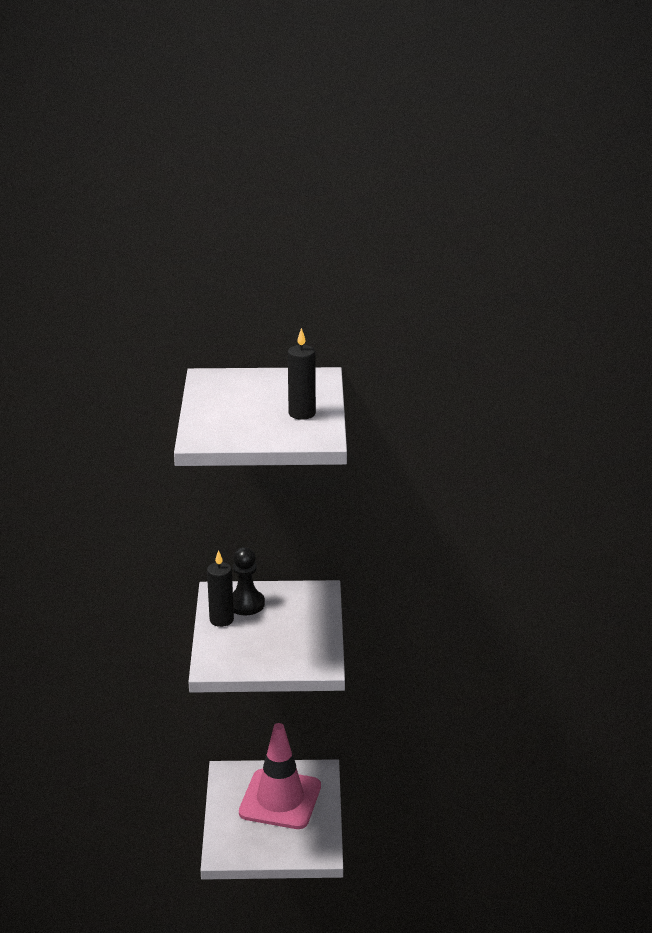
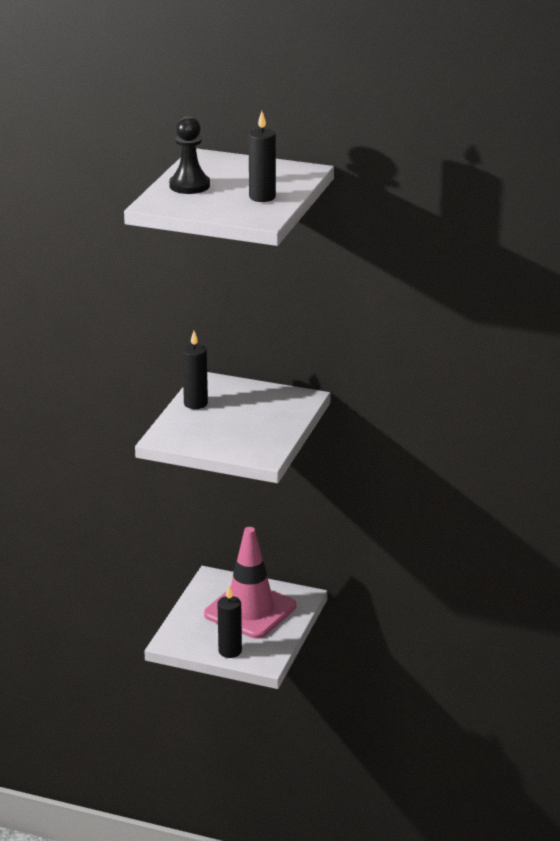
camera: 20 degrees right, 0 degrees up
black pawn [233,547,265,615] -> black pawn moved to [169,116,210,194]
none -> black candle [218,586,242,658]

